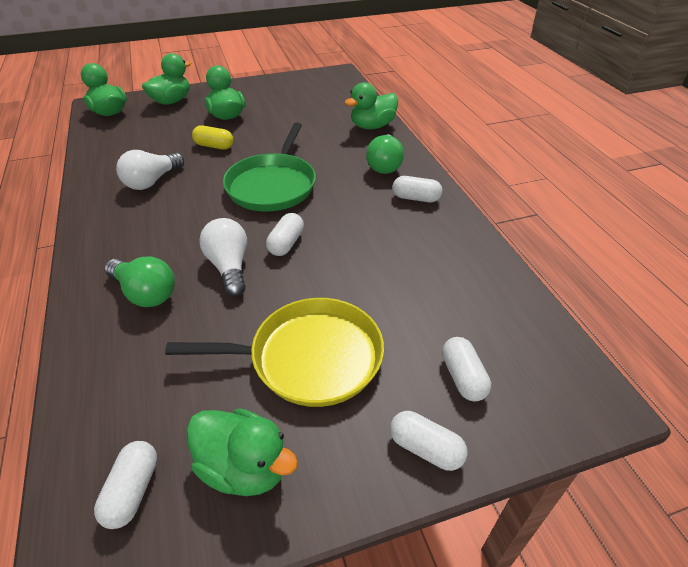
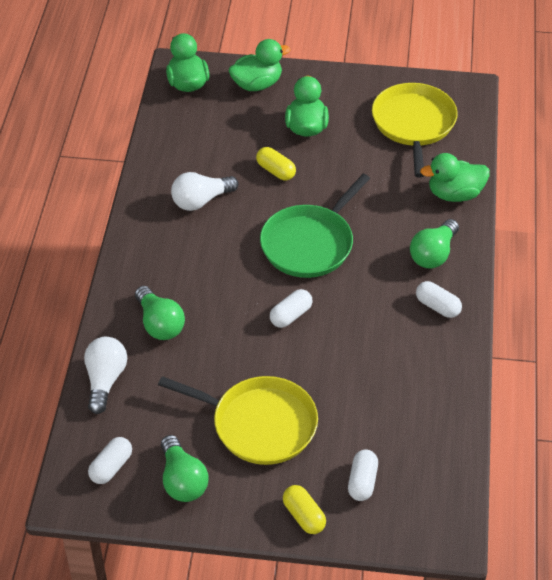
camera: 25 degrees right, 5 degrees up
green duck [186,408,298,496] -> green light bulb [161,435,208,502]
white light bulb [199,218,247,297] -> white light bulb moved to [84,337,127,414]
white capsule [390,411,468,471] -> yellow capsule [283,485,326,534]
none -> yellow pan [372,83,458,178]

